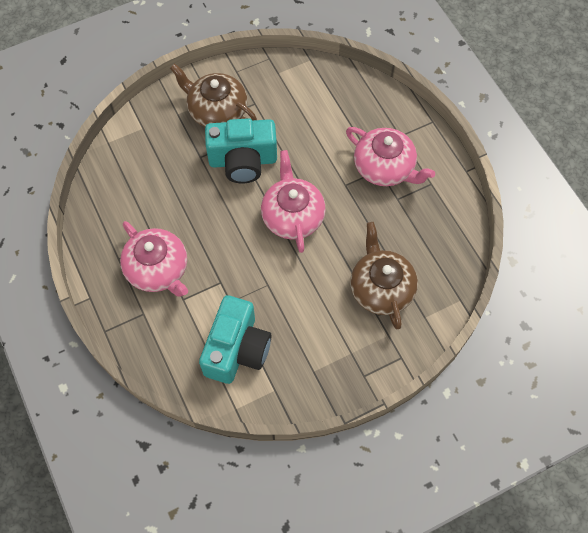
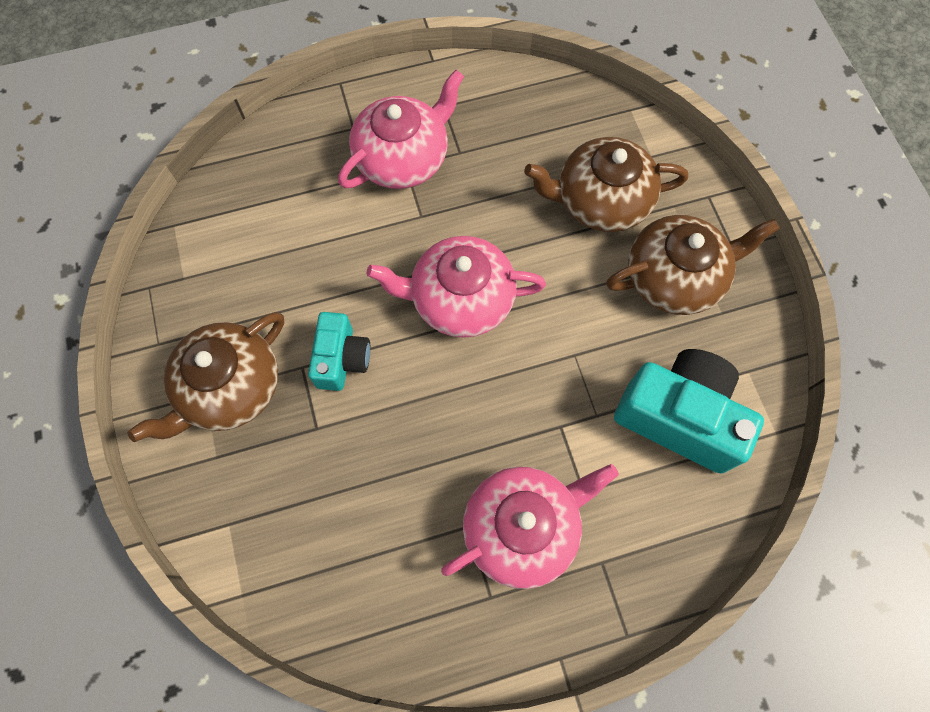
camera: 80 degrees left, 5 degrees up
turquoise camera [205,118,277,183] -> turquoise camera [308,312,370,391], size x0.59
none -> brown teapot [606,215,780,315]

